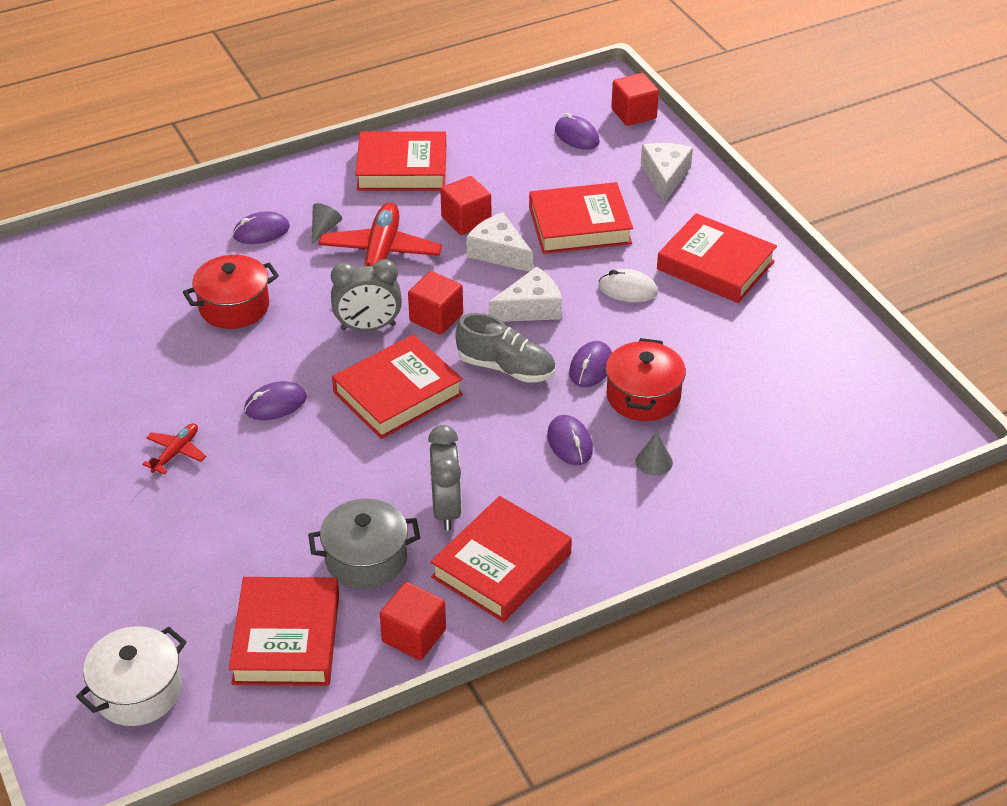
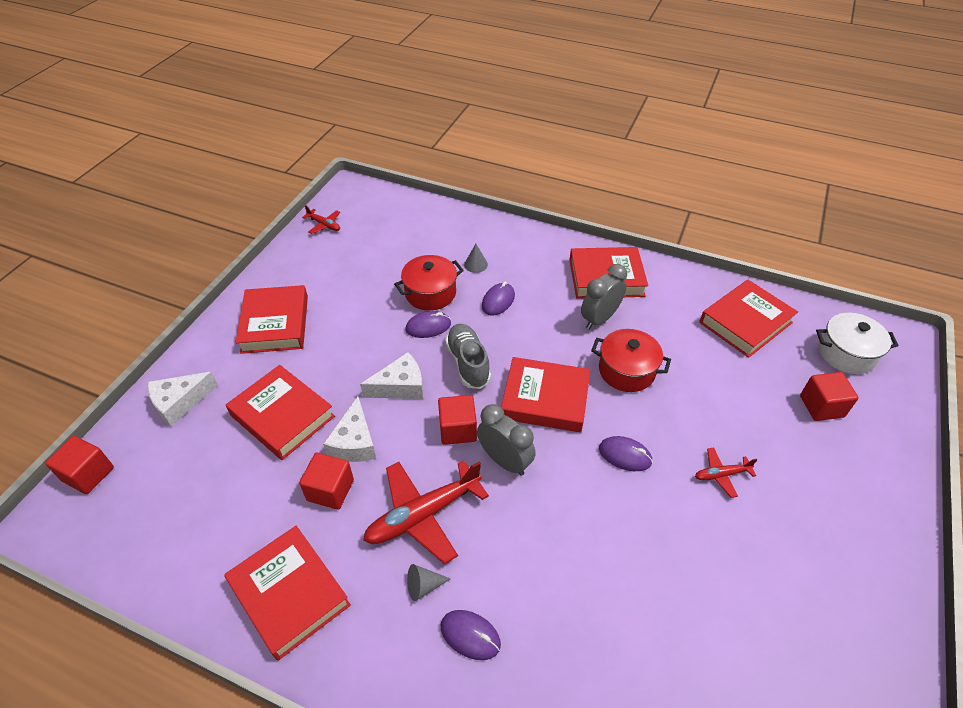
camera: 130 degrees left, 5 degrees up
red pot [183,255,279,329] -> red pot moved to [591,329,671,392]
grey pot [308,498,420,589] -> none
red cube [380,582,446,660] -> red cube moved to [800,372,859,421]
white cheese [488,267,562,322] -> white cheese turned 135 degrees clockwise [360,352,423,399]
purple mouse [555,113,600,150] -> none
white mouse [599,269,658,302] -> none
none -> red plane [302,205,340,234]

